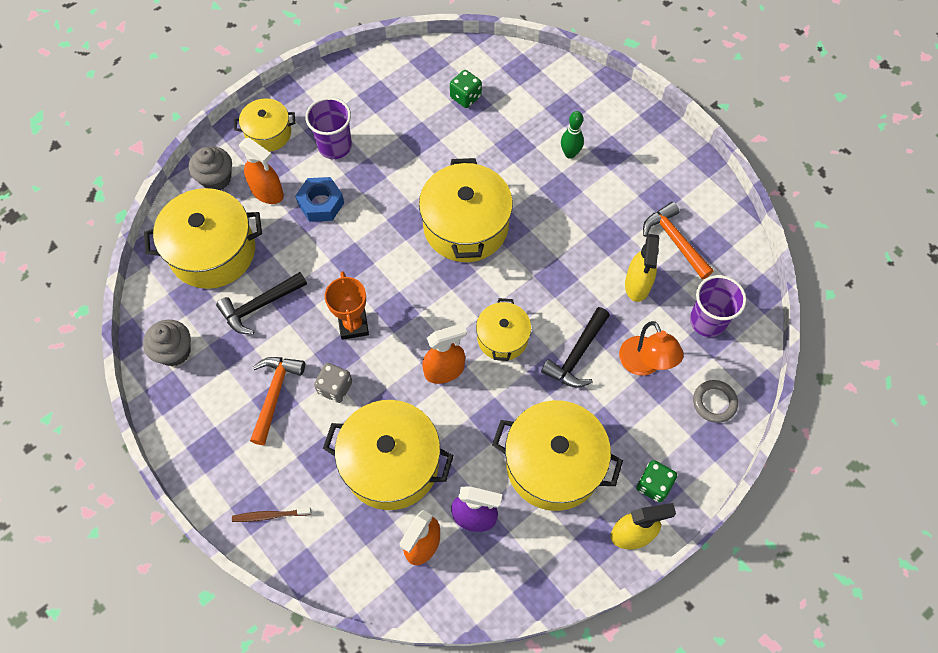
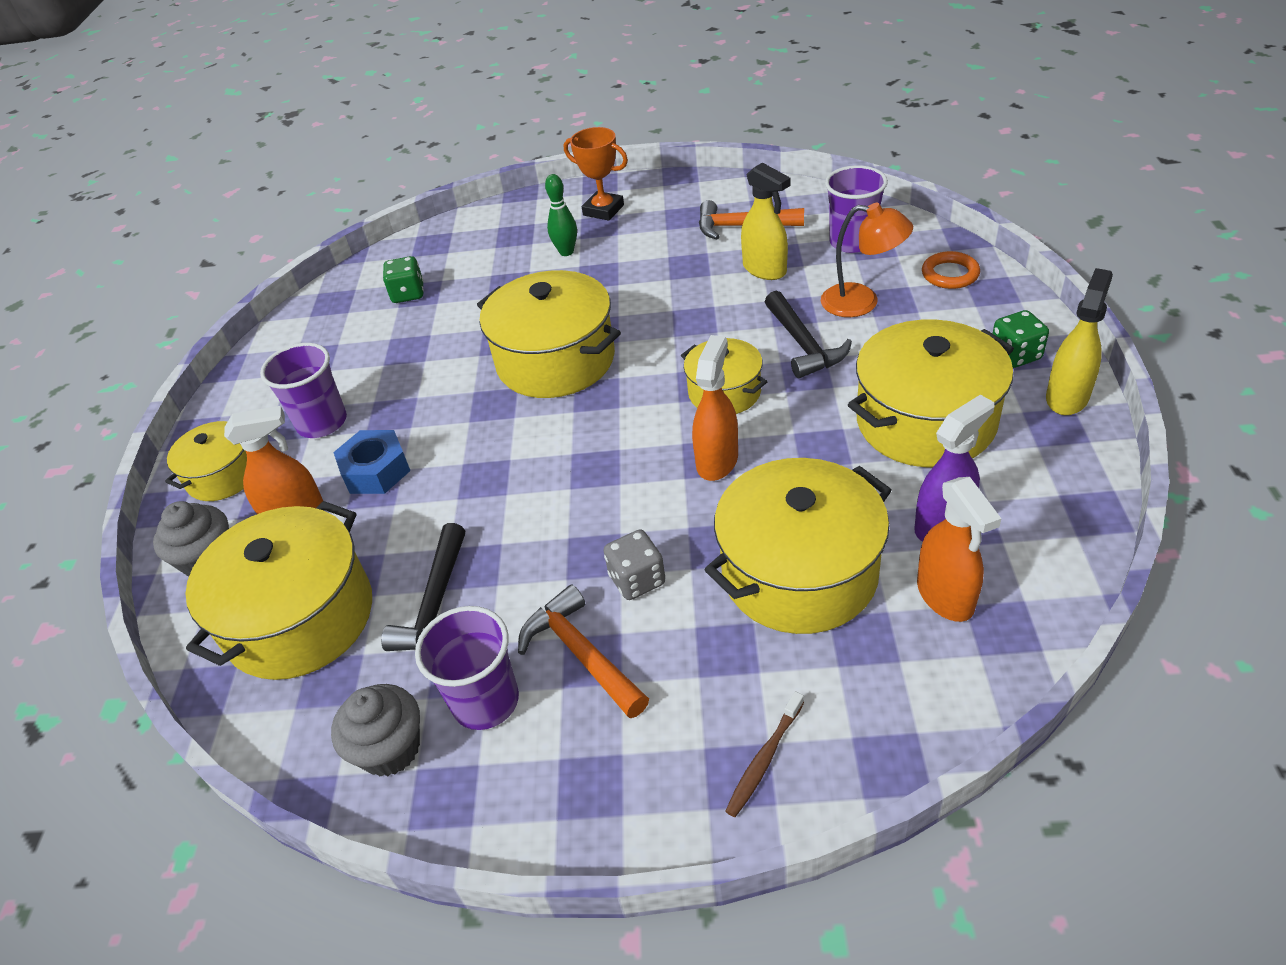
camera: 45 degrees left, 20 degrees down
orange trophy [325,271,369,340] -> orange trophy moved to [564,127,628,220]
grey ring [693,380,738,423] -> orange ring [922,251,980,289]
none -> purple cup [415,606,519,730]

